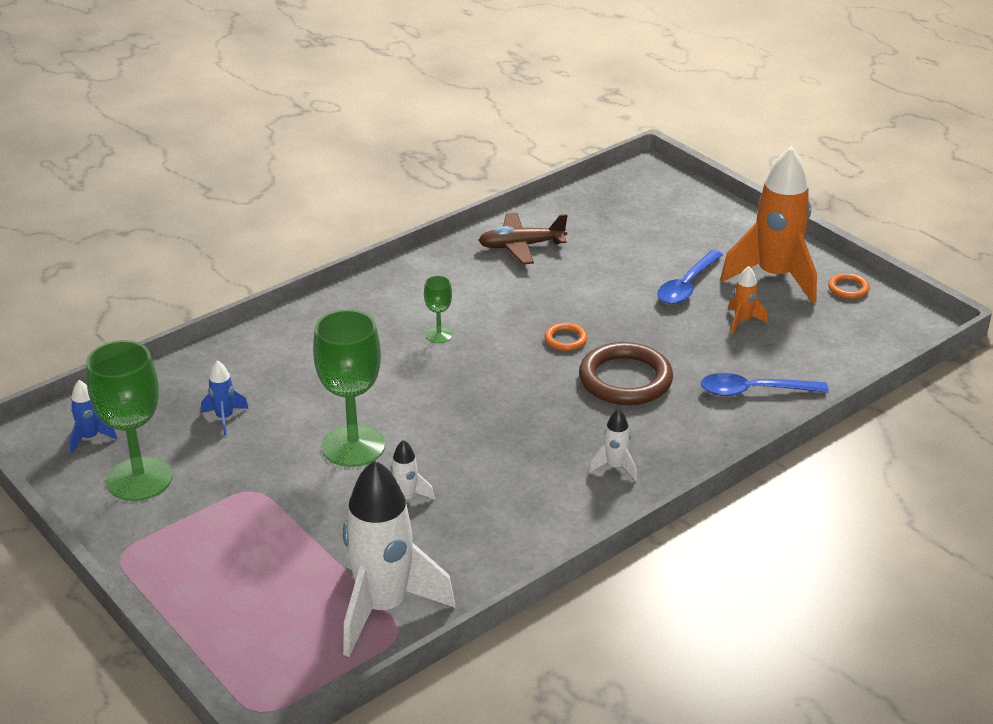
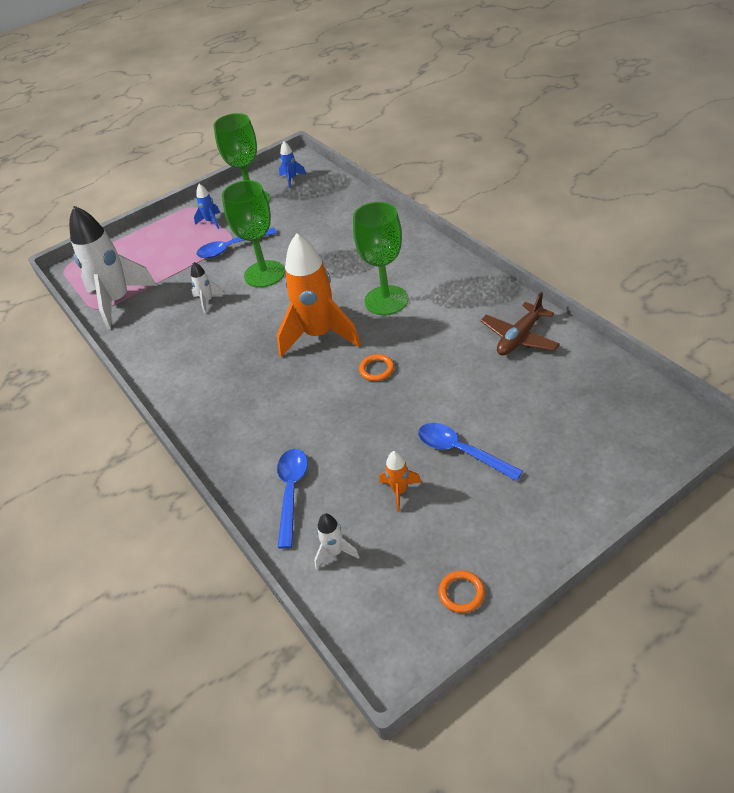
camera: 100 degrees right, 10 degrees up
blue rocket [201,360,249,435] -> blue rocket moved to [194,184,220,229]
green goblet [424,275,453,343] -> green goblet [353,202,408,315], size x2.11
brown plane [478,213,568,265] -> brown plane turned 135 degrees counterclockwise [481,292,560,355]
brown ring [579,342,673,405] -> none
white rocket [588,409,637,481] -> white rocket moved to [314,513,359,569]
orange rocket [720,146,817,303] -> orange rocket moved to [277,233,361,357]
none -> blue spoon [196,228,277,258]

